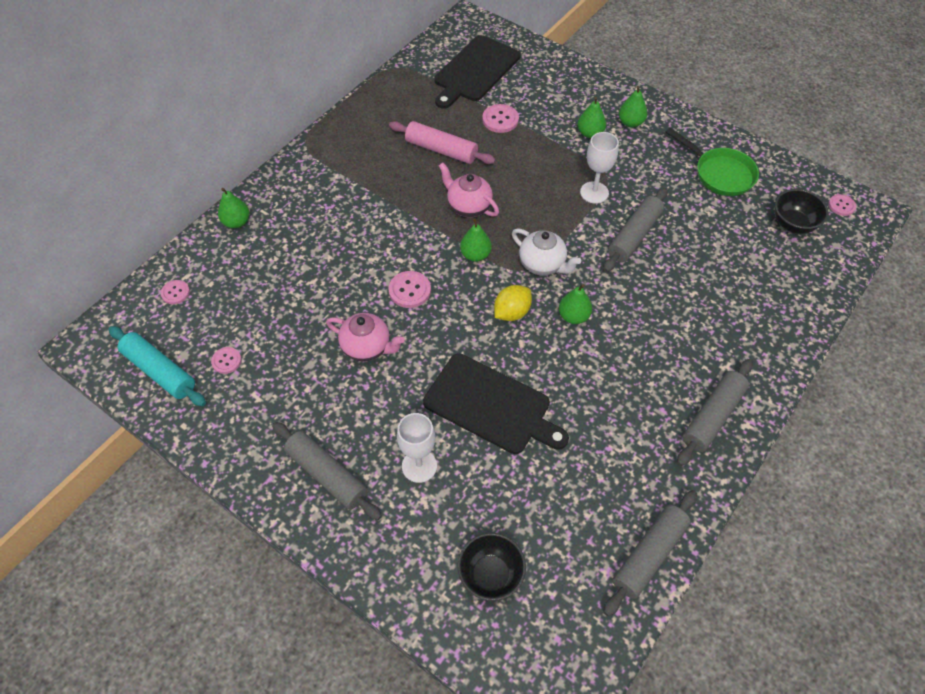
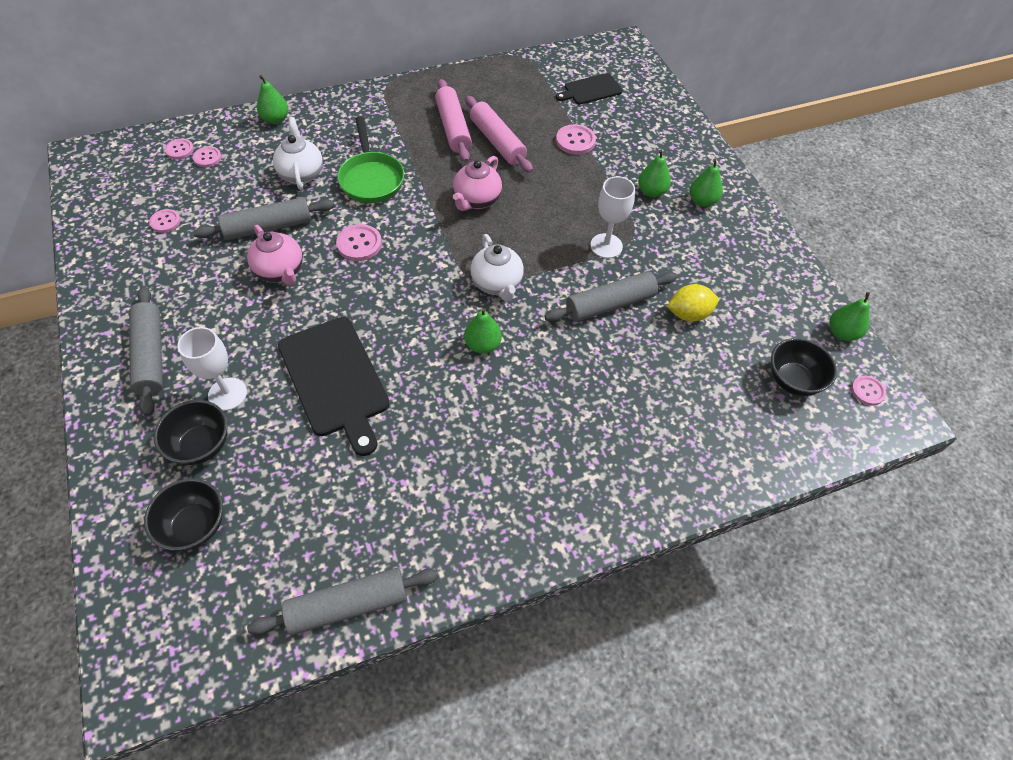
camera: 30 degrees right, 0 degrees up
turquoise rolling pin [109,326,206,406] -> none
black cutting board [434,35,521,109] -> black cutting board [556,73,623,105], size x0.57
pink teapot [439,163,499,217] -> pink teapot turned 135 degrees counterclockwise [453,156,502,211]
green pear [460,218,492,262] -> green pear moved to [829,292,870,341]
yellow lemon [494,285,532,321] -> yellow lemon moved to [667,284,719,322]
green pan [666,128,759,196] -> green pan moved to [337,116,404,203]
grey rolling pin [677,359,753,466] -> grey rolling pin moved to [193,197,335,240]
none -> black bowl [154,400,228,465]
none -> pink button [193,146,222,167]
none -> white teapot [273,117,323,190]
none -> pink rolling pin [435,79,472,163]

